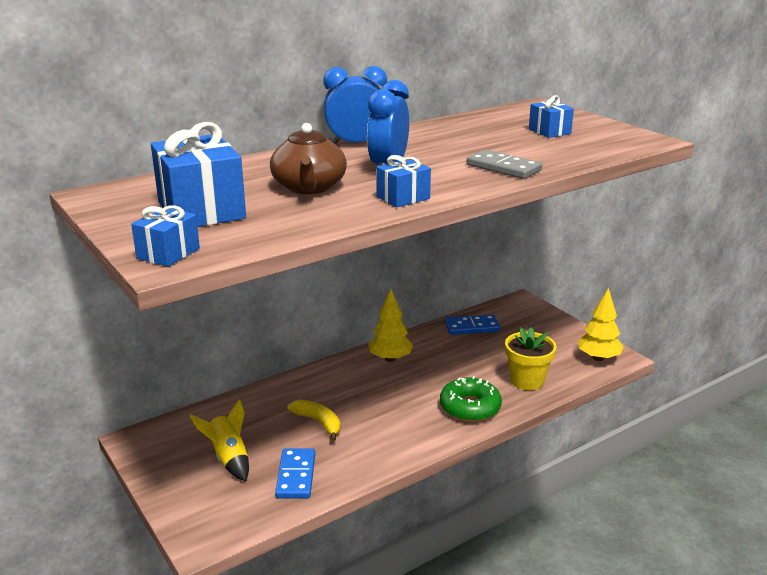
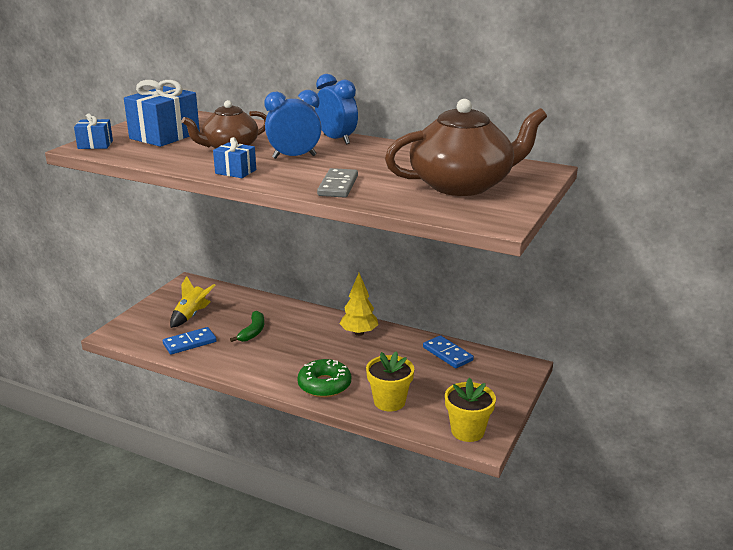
camera: 60 degrees right, 0 degrees up
yellow banana [287,399,341,441] -> green banana [230,311,264,342]
blue gift [529,95,574,138] -> brown teapot [385,99,547,196]
yellow tree [578,288,623,361] -> yellow flower pot [445,377,496,442]

